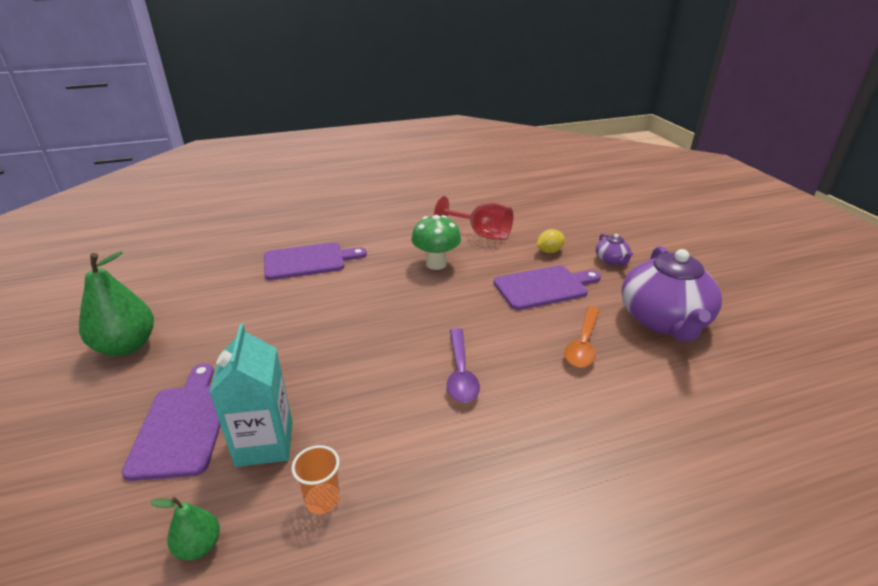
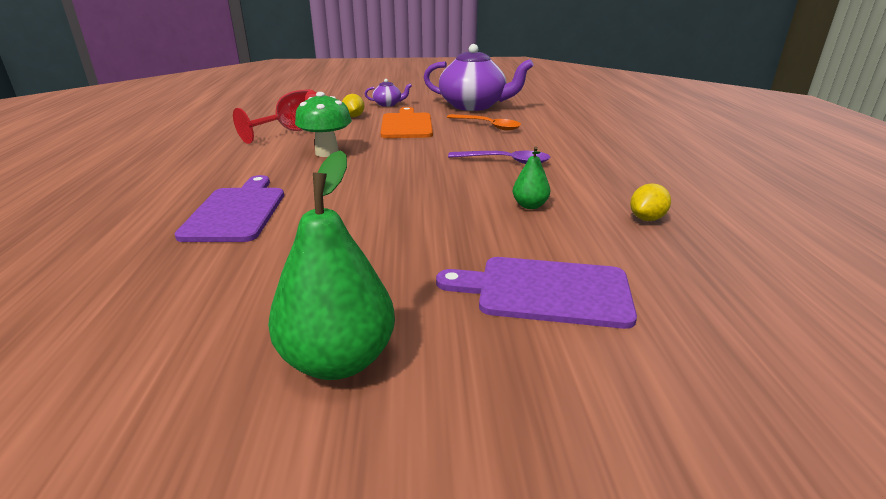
camera: 75 degrees left, 5 degrees down
green pear [151,497,220,560] -> green pear moved to [513,146,550,209]
turquoise carton [209,324,293,467] -> none
orange cup [291,445,340,514] -> yellow lemon [630,183,671,221]
purple cutting board [494,265,601,310] -> orange cutting board [381,107,433,138]

